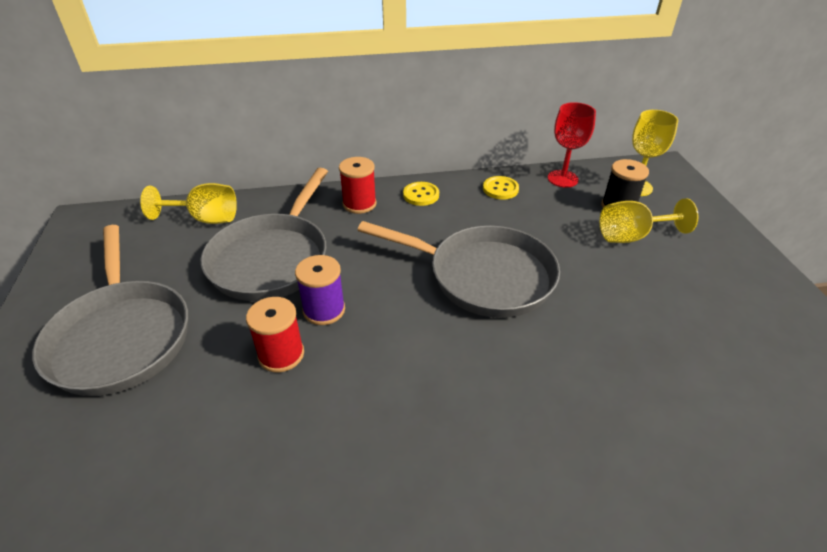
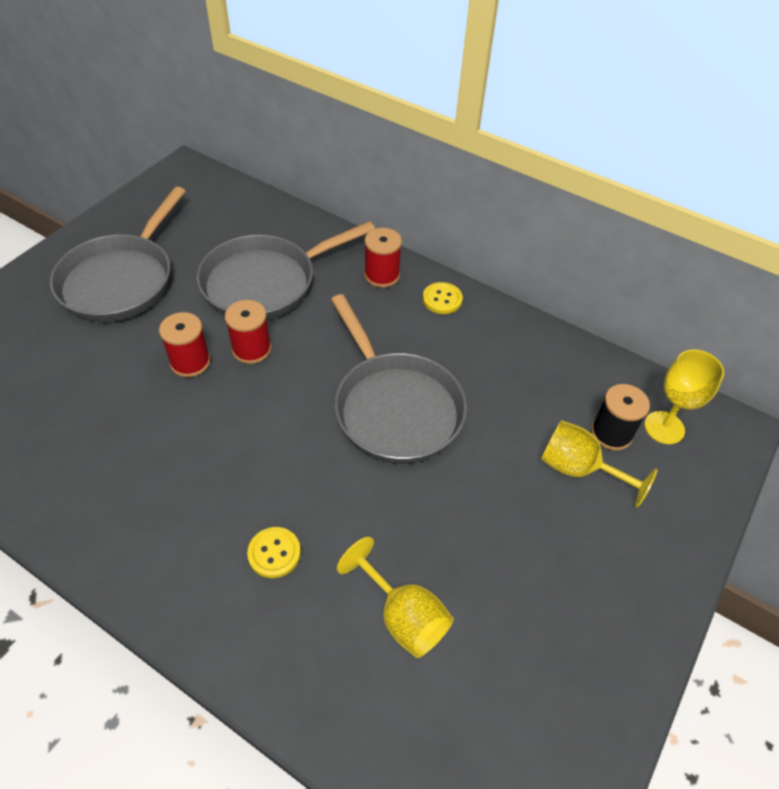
camera: 40 degrees right, 10 degrees up
yellow goblet [140,183,237,224] -> yellow goblet moved to [337,537,454,658]
purple spool [295,255,345,325] -> red spool [225,300,271,364]
yellow button [483,176,519,200] -> yellow button moved to [247,527,301,578]
red goblet [547,102,596,188] -> none

